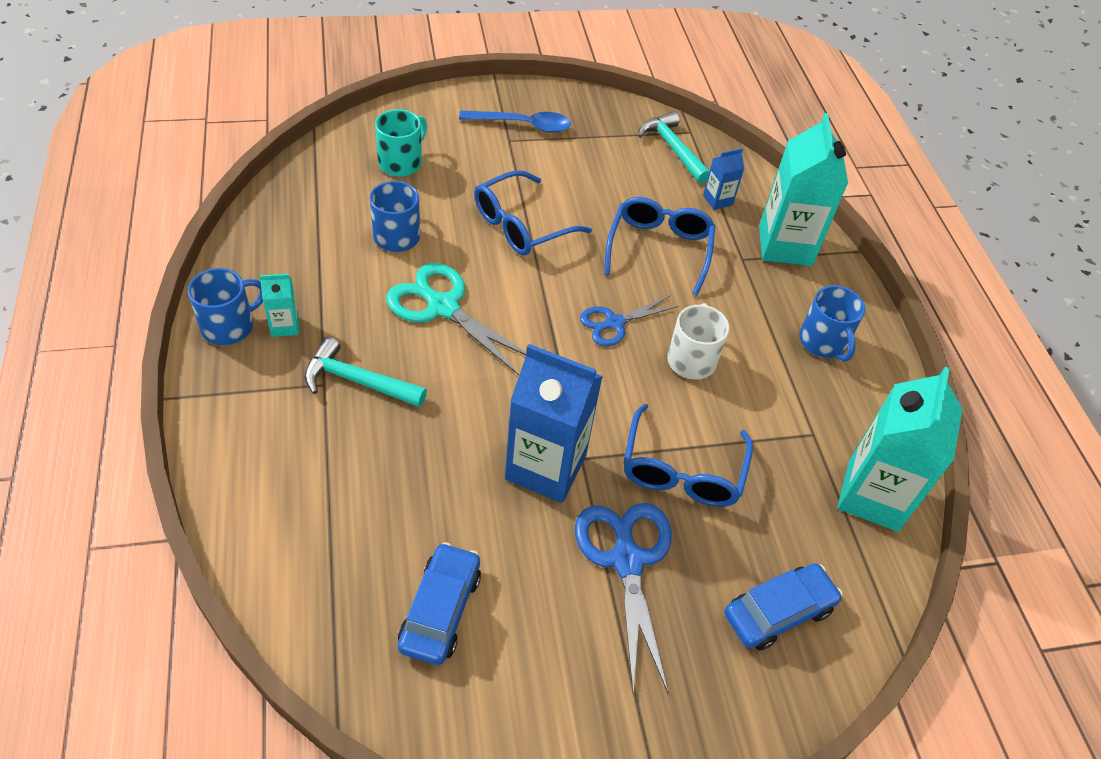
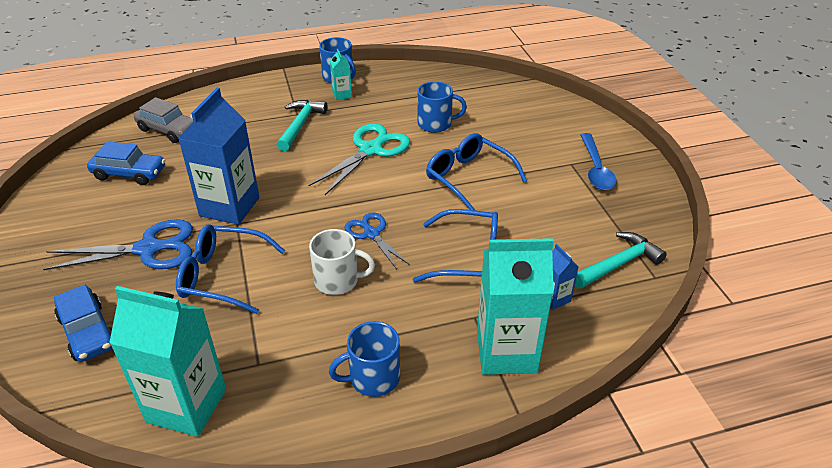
camera: 90 degrees right, 10 degrees down
turquoise mug [375,109,427,177] -> none
none -> grey car [134,97,193,143]

